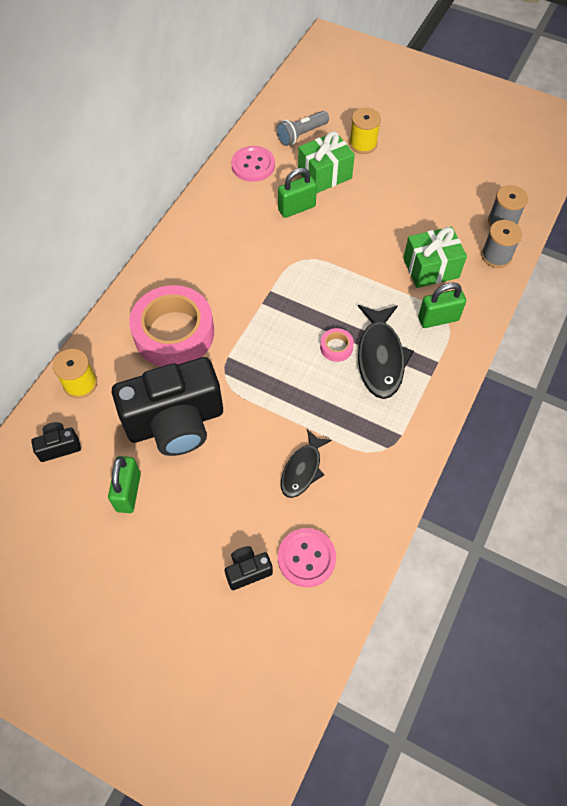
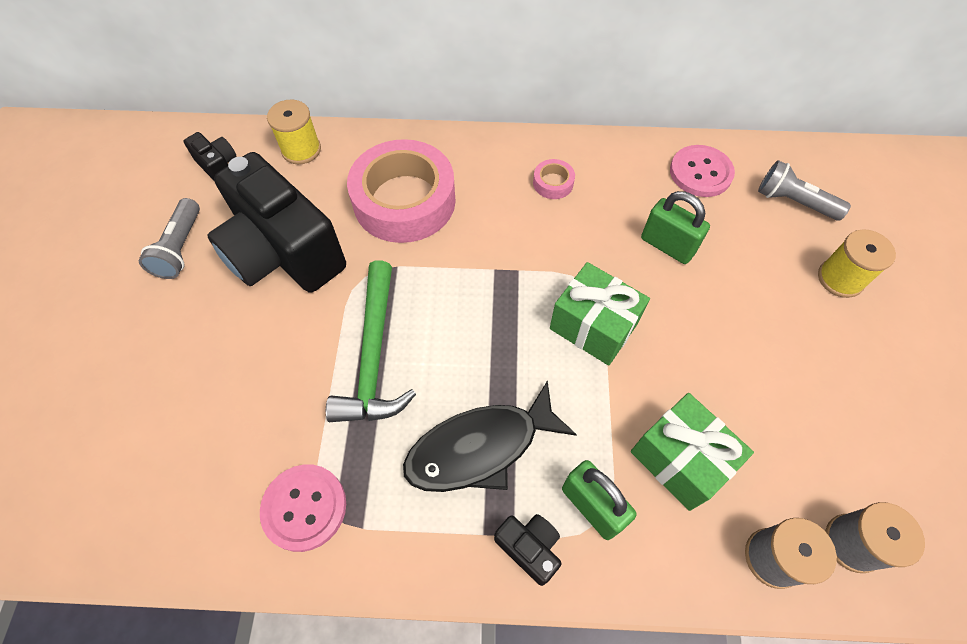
camera: 65 degrees right, 0 degrees up
green padlock [108,456,141,513] -> grey flashlight [139,198,200,279]
black camera [224,546,273,590] -> black camera moved to [494,514,561,586]
pink button [278,528,336,587] -> pink button moved to [260,464,346,552]
black fish [281,429,332,498] -> none
green gift [298,131,355,194] -> green gift moved to [550,262,650,366]
pink tape [320,328,354,362] -> pink tape moved to [533,159,575,199]
none -> green hammer [326,261,416,422]

